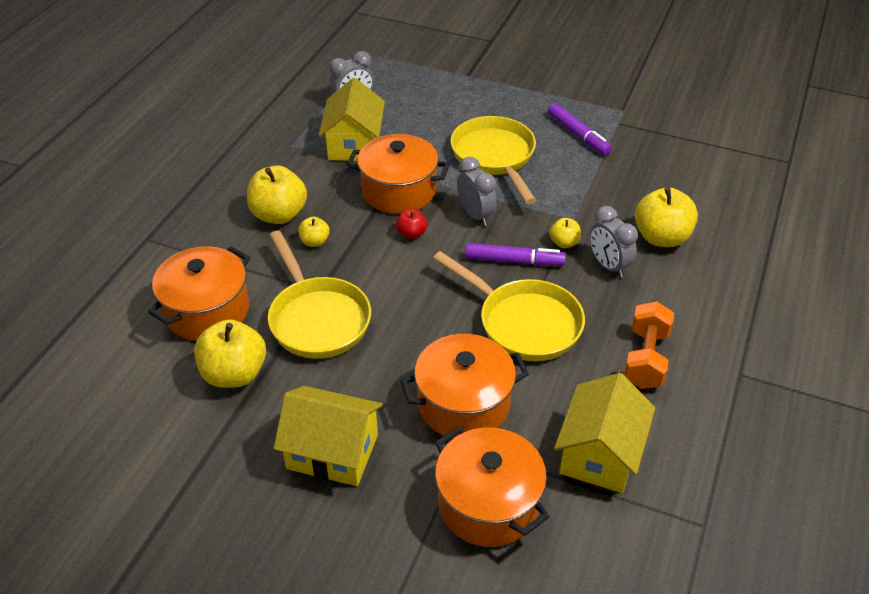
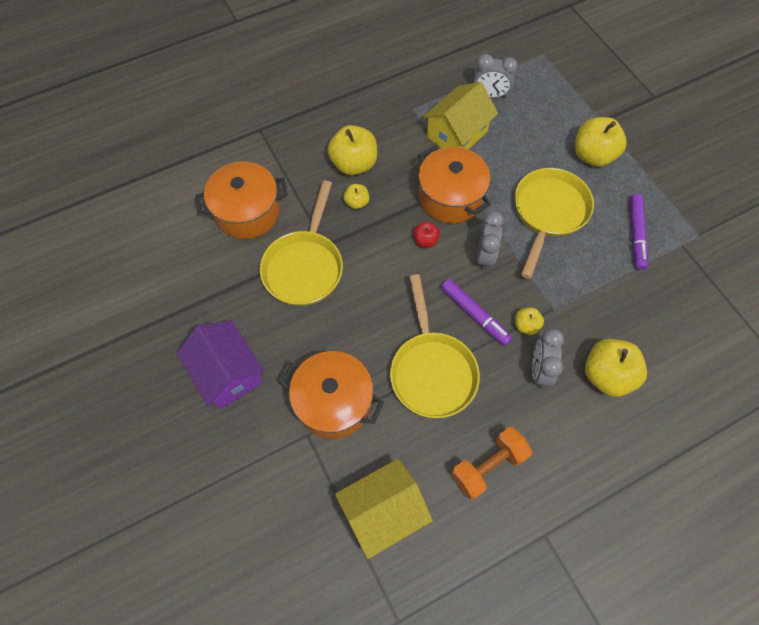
camera: 40 degrees right, 20 degrees up
yellow apple [194,319,266,388] -> yellow apple moved to [574,117,626,167]
yellow house [274,386,383,486] -> purple house [177,321,265,409]
orange pot [435,426,550,547] -> none

